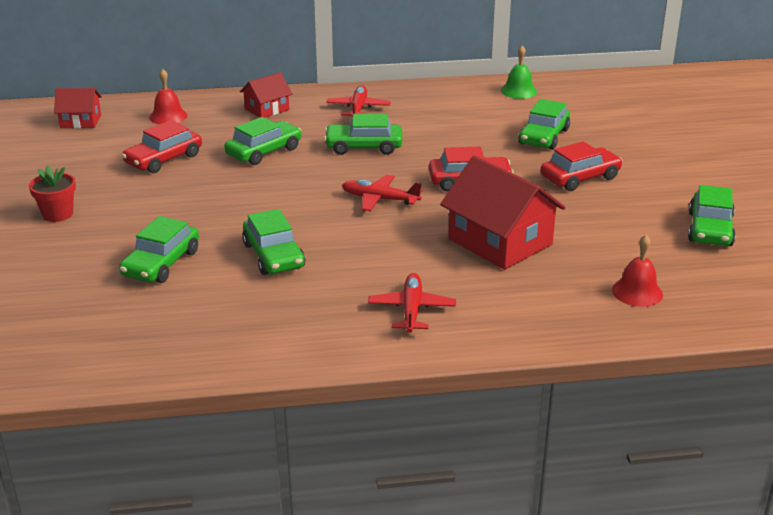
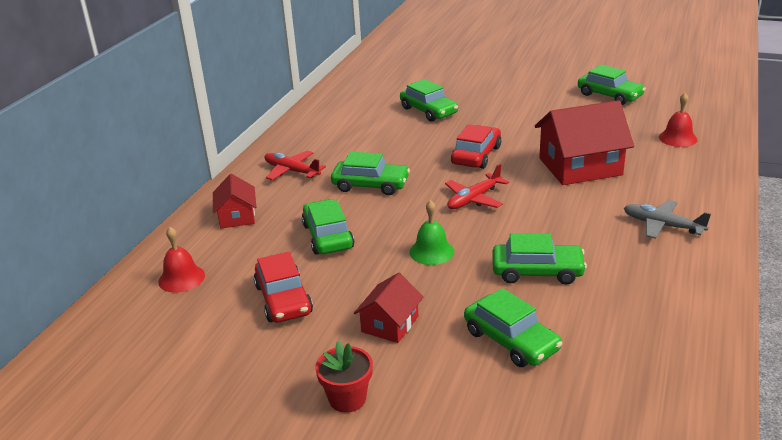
camera: 60 degrees left, 0 degrees up
red house [54,88,102,128] -> red house moved to [354,272,423,343]
green car [324,114,402,155] -> green car turned 105 degrees counterclockwise [331,152,410,195]
red plane [368,273,456,333] -> grey plane [624,200,711,239]
green bell [501,45,537,99] -> green bell moved to [409,200,454,265]
red car [541,141,623,191] -> none

